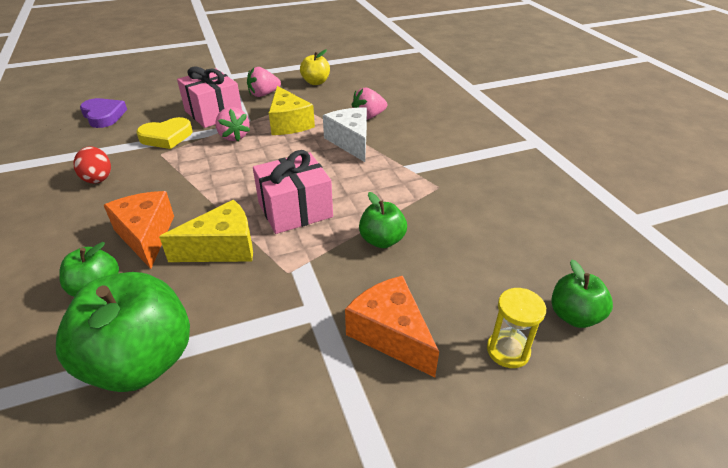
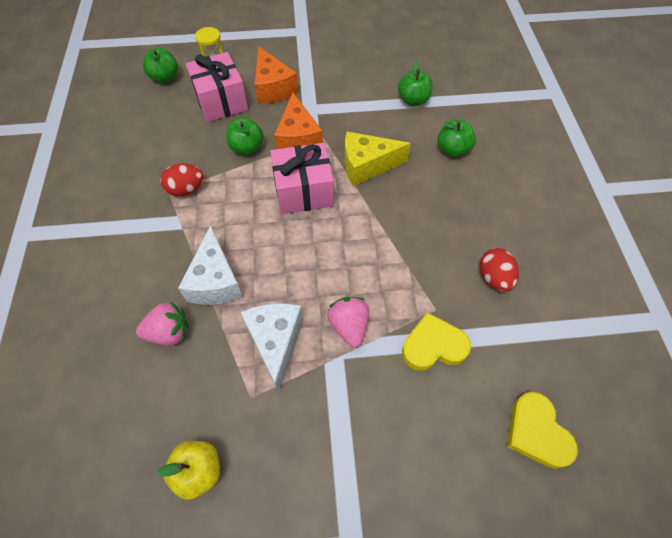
camera: 165 degrees left, 20 degrees up
green apple [56,272,190,392] -> green apple [398,60,433,106], size x0.53
purple heart [80,98,127,128] -> yellow heart [507,392,578,469]
orange cheese [104,191,174,269] -> orange cheese moved to [274,93,323,149]
pink gift [177,66,242,128] -> pink gift moved to [185,52,248,122]
pink strawberry [247,67,281,97] -> none
yellow cheese [269,86,315,135] -> white cheese [240,303,303,392]
none -> red egg [160,163,204,196]

